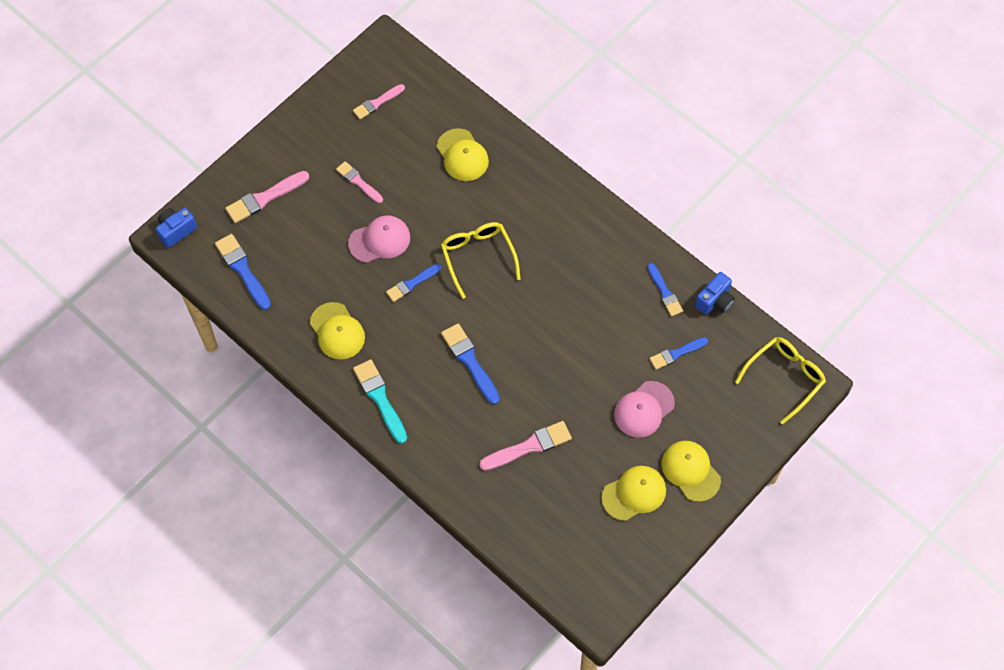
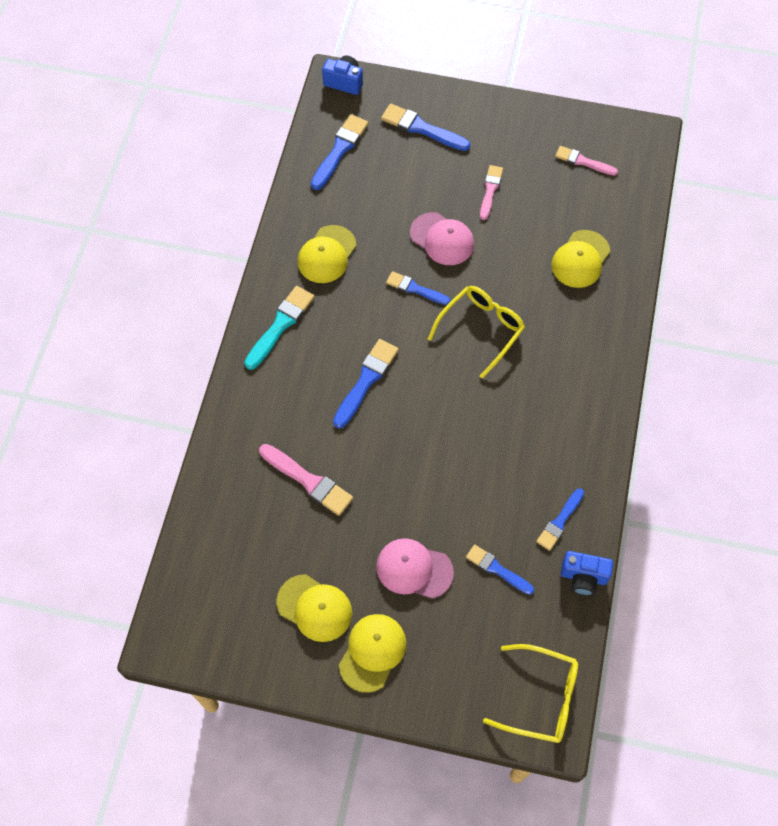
camera: 60 degrees right, 0 degrees up
pink brush [225,171,309,223] -> blue brush [381,104,470,151]

